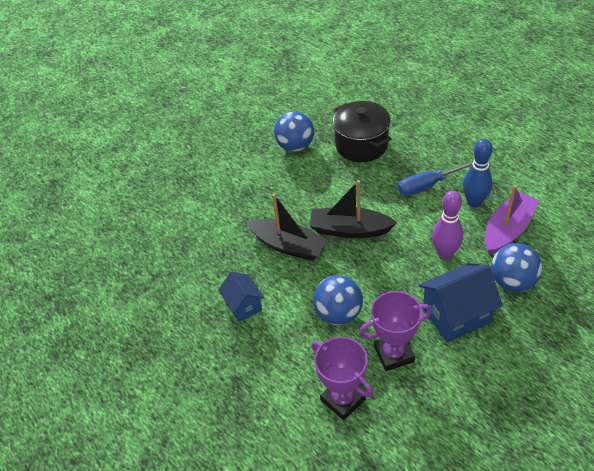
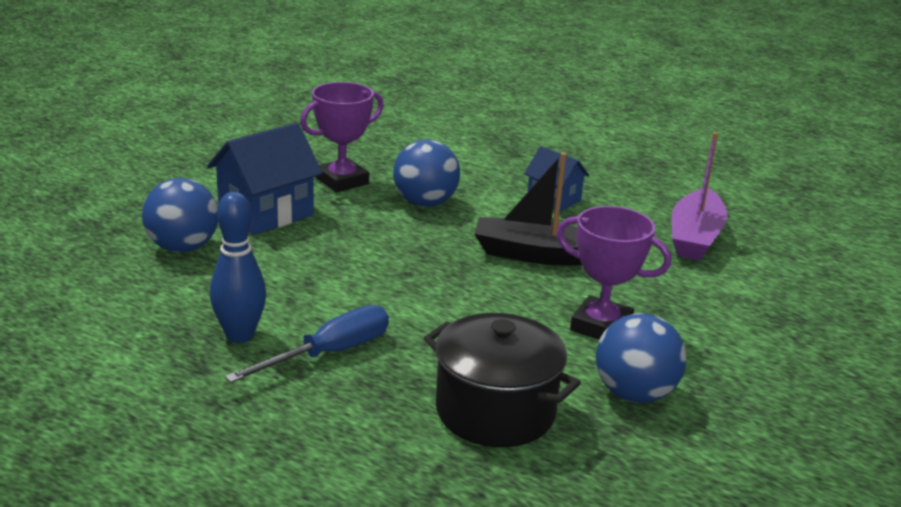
camera: 155 degrees right, 20 degrees down
black boat [309,180,397,238] -> none
purple trophy [312,337,373,420] -> purple trophy moved to [556,206,671,340]
purple bowling pin [432,190,463,259] -> none
purple boat [485,185,539,255] -> purple boat moved to [672,132,727,261]

